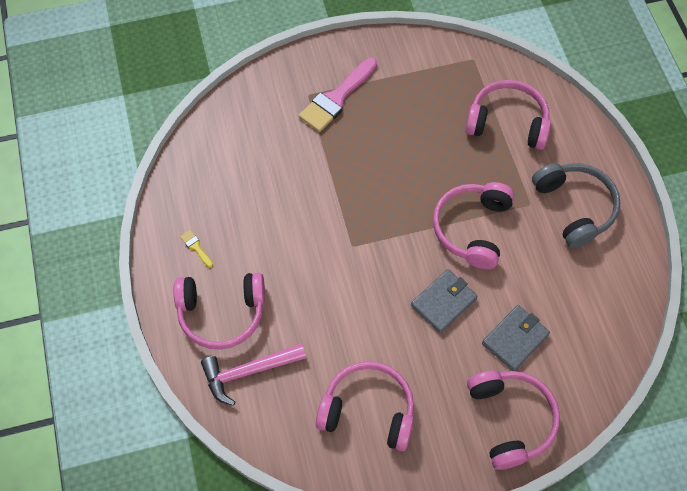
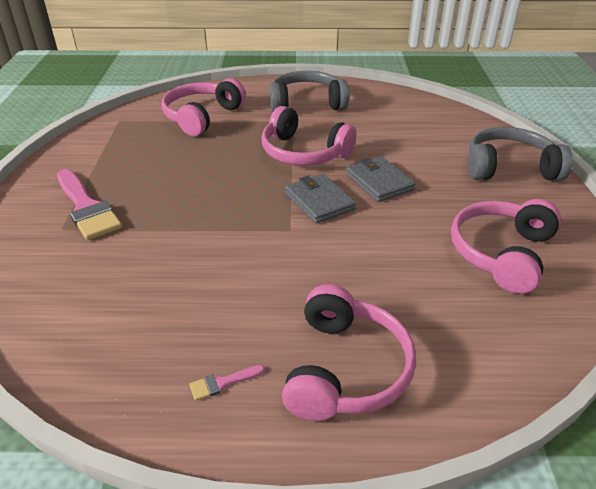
camera: 75 degrees left, 25 degrees down
yellow brush [180,230,213,267] -> pink brush [189,365,265,401]
pink hammer [201,343,306,406] -> none
pink headphones [467,370,560,470] -> grey headphones [468,127,573,181]
grey wallet [482,305,550,371] -> grey wallet moved to [285,174,356,224]

